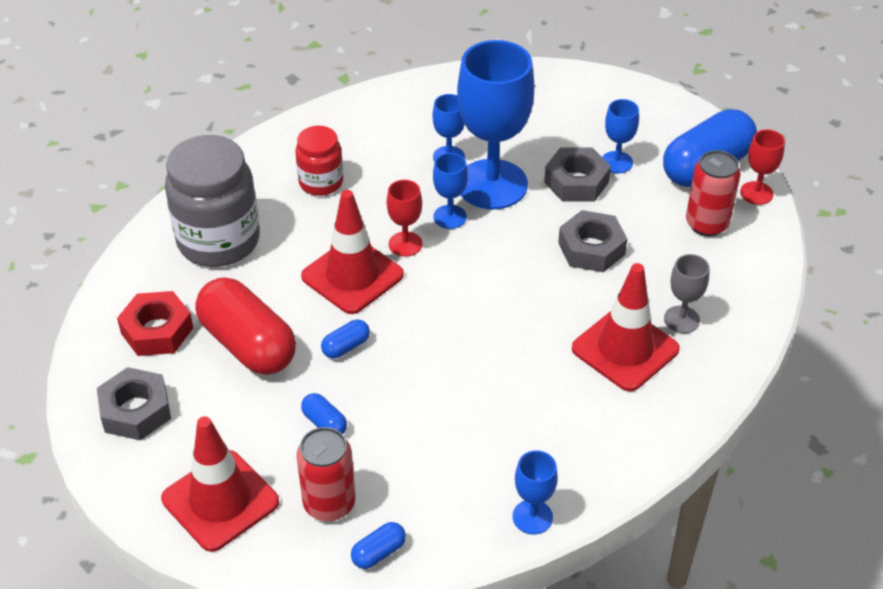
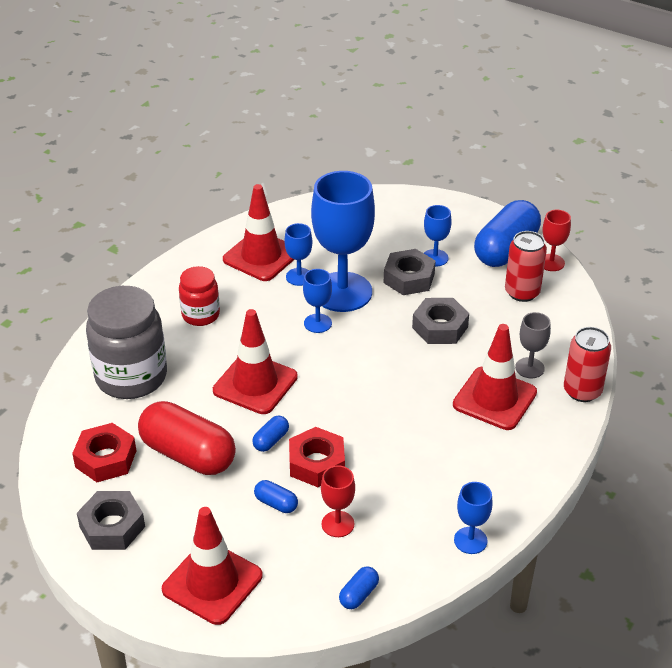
camera: 15 degrees left, 5 degrees down
red can [297,427,355,521] -> red can moved to [564,327,611,402]
red goblet [387,180,423,257] -> red goblet moved to [321,465,355,537]
none -> red traffic cone [223,184,295,281]
none -> red nut [289,427,345,487]

